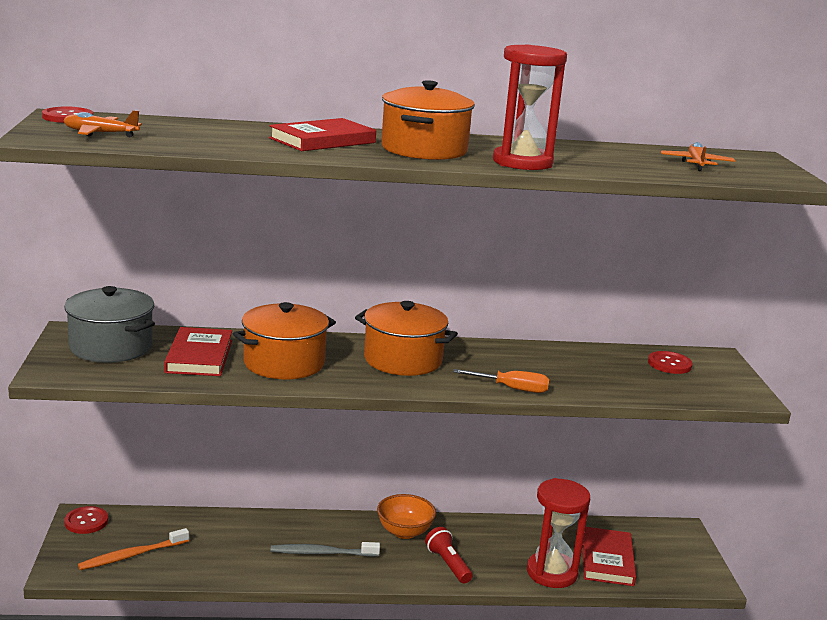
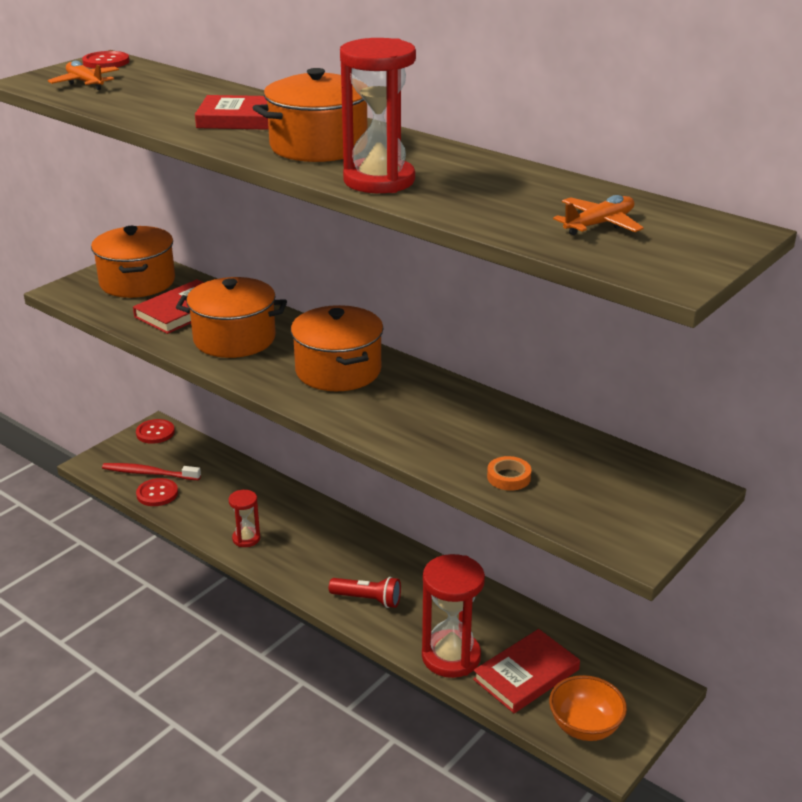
camera: 45 degrees right, 10 degrees up
grey pot [65,286,155,363] -> orange pot [91,226,175,298]
orange toothbrush [78,528,189,570] -> red toothbrush [102,463,201,480]
grey toothbrush [271,542,380,557] -> none
orange bowl [377,494,436,539] -> orange bowl moved to [549,675,627,741]
red flashlight [425,527,473,583] -> red flashlight turned 90 degrees clockwise [329,577,401,608]
orange screwdriver [453,369,549,393] -> none
red button [648,351,693,374] -> red button moved to [136,478,178,506]
none -> red hourglass [228,490,260,547]
none -> orange tape [487,456,531,491]

